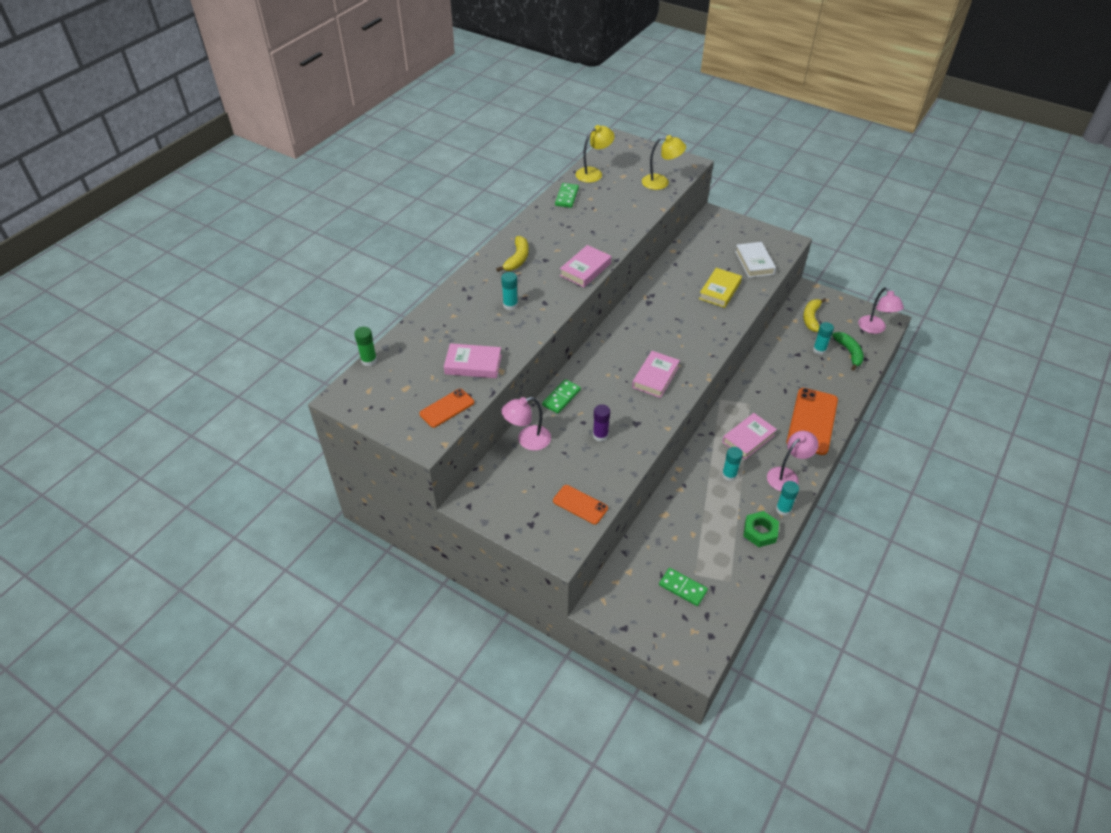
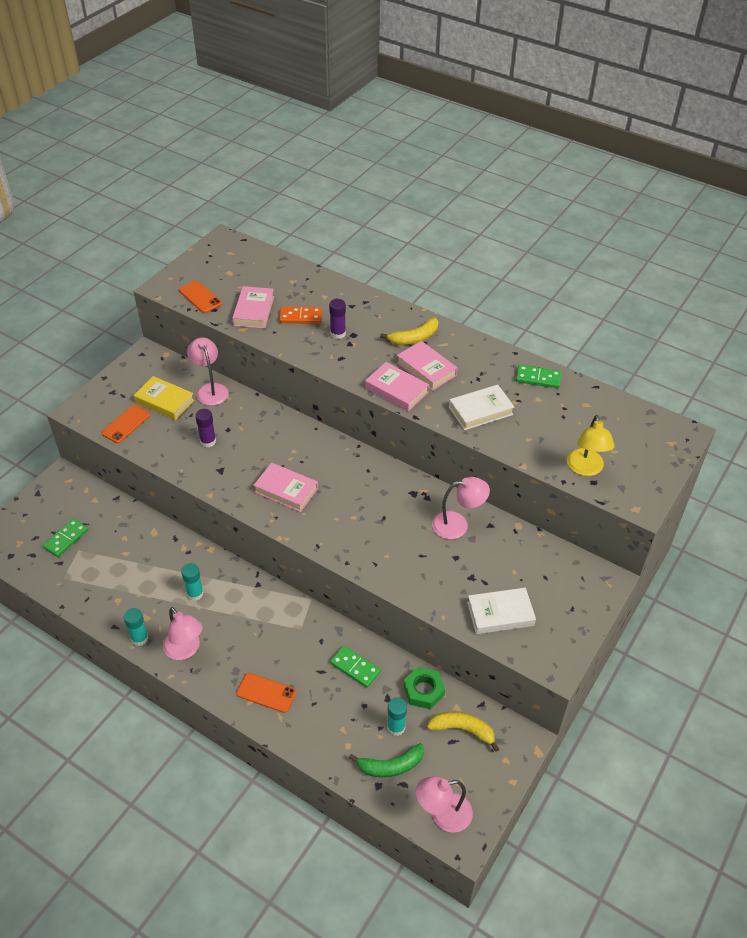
camera: 90 degrees right, 0 degrees up
green glue stick [354,327,377,366] -> none
yellow banana [496,236,529,272] -> yellow banana turned 45 degrees counterclockwise [380,317,438,345]
turquoise glue stick [501,272,518,310] -> purple glue stick [329,299,346,339]
green domino [542,379,581,414] -> green domino moved to [330,646,381,688]
yellow lamp [576,125,615,183] -> none
yellow book [699,268,742,308] -> yellow book moved to [134,376,195,420]
pink book [722,413,777,460] -> pink book moved to [397,341,458,391]
green nut [743,511,779,547] -> green nut moved to [403,667,445,709]
orange phone [787,388,838,455] -> orange phone [236,673,297,713], size x0.54
none -> orange domino [279,307,322,324]
none -> pink lamp [432,477,490,539]
none -> white book [449,385,515,430]

